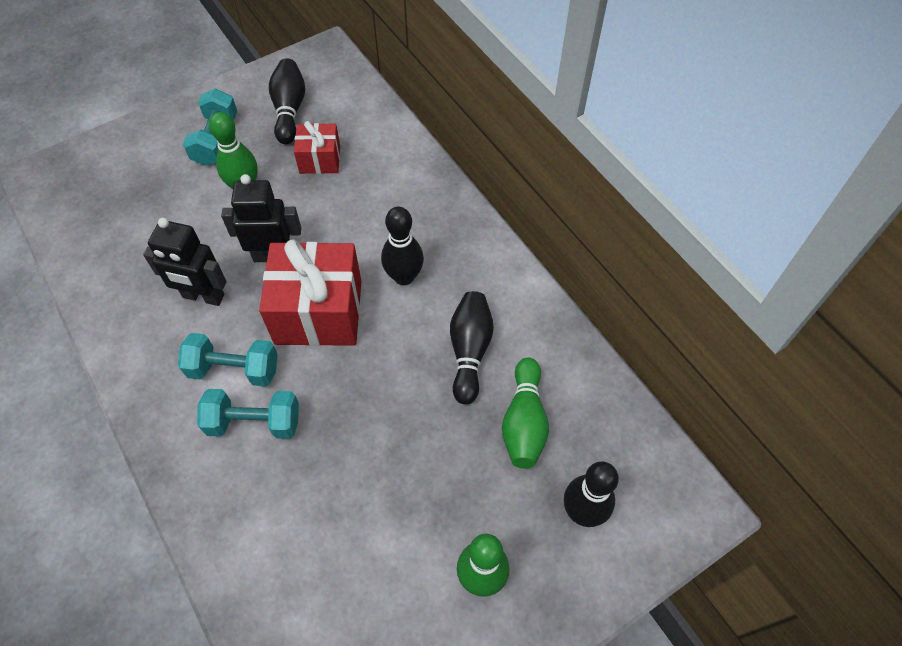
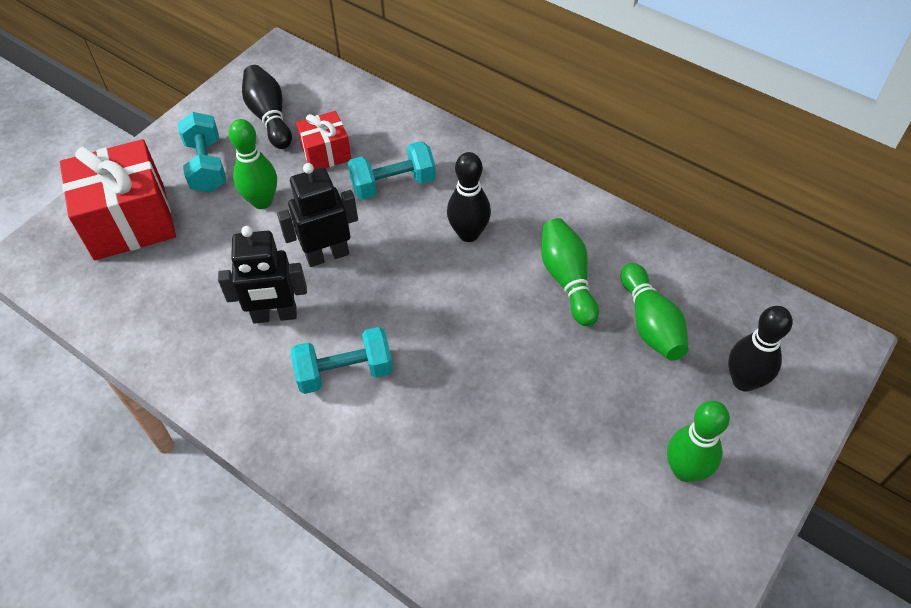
camera: 20 degrees left, 5 degrees down
turquoise dumbbell [197,389,299,439] -> turquoise dumbbell moved to [348,141,436,200]
red gift [259,240,361,346] -> red gift moved to [60,139,176,260]
black bowling pin [450,291,494,404] -> green bowling pin [541,218,599,326]

